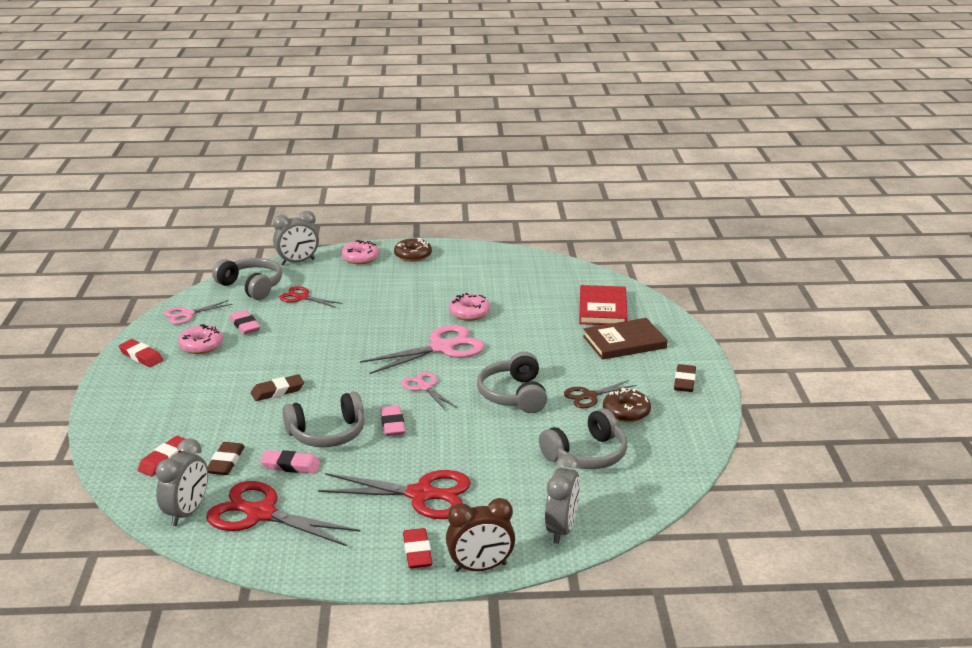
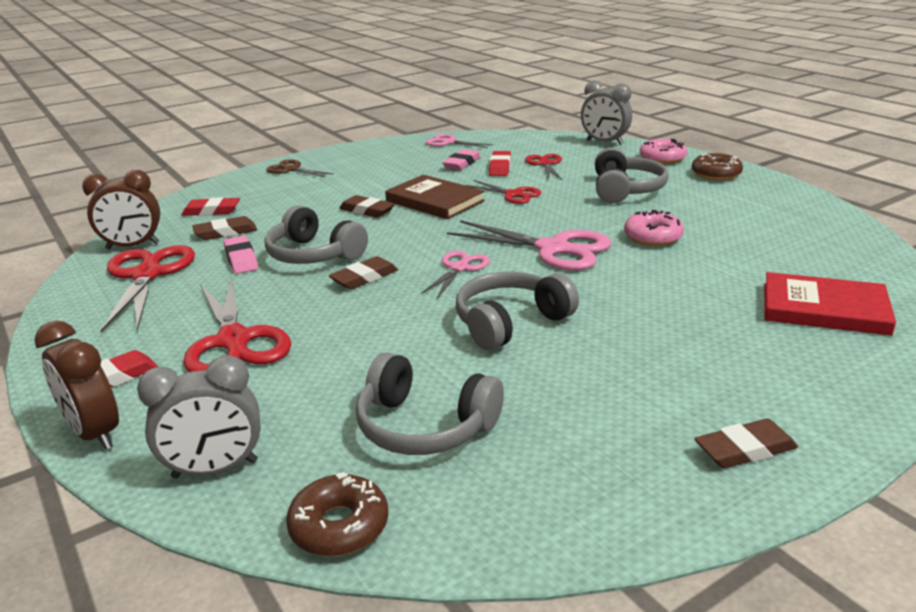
camera: 60 degrees right, 0 degrees up
red eraser [119,339,163,367] -> red eraser moved to [489,151,511,176]
grey clock [155,439,208,526] -> brown clock [82,170,160,249]
pink donut [178,324,223,354] -> none
grey headphones [212,258,282,300] -> grey headphones moved to [595,147,668,203]
pink eraser [380,405,405,436] -> brown eraser [329,256,398,290]
brown scissors [564,380,636,408] -> brown scissors moved to [267,159,334,177]
red book [579,285,628,325] -> red book turned 45 degrees clockwise [764,272,896,336]
brown book [583,318,667,360] -> brown book moved to [385,175,485,219]
brown donut [603,388,651,422] -> brown donut moved to [286,472,388,556]
none -> red scissors [465,180,541,204]

